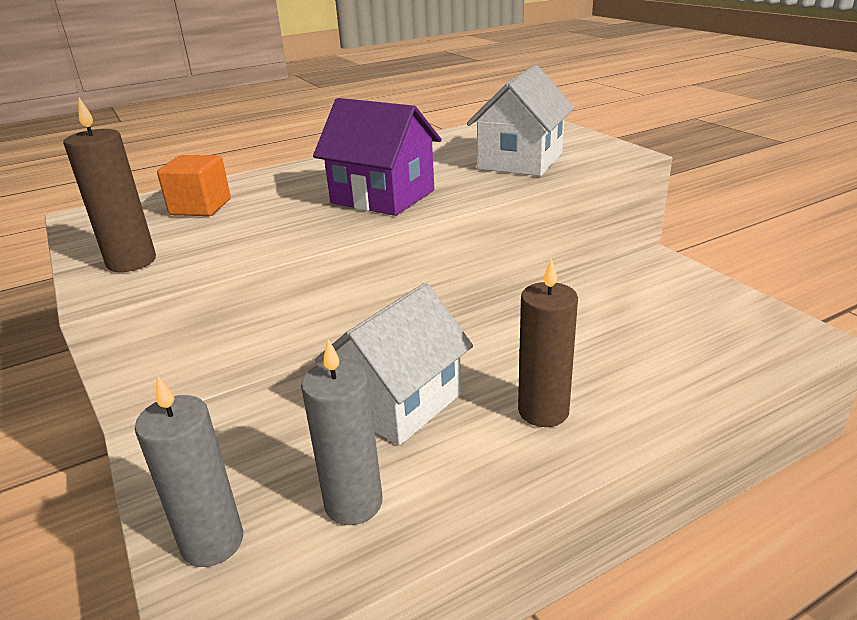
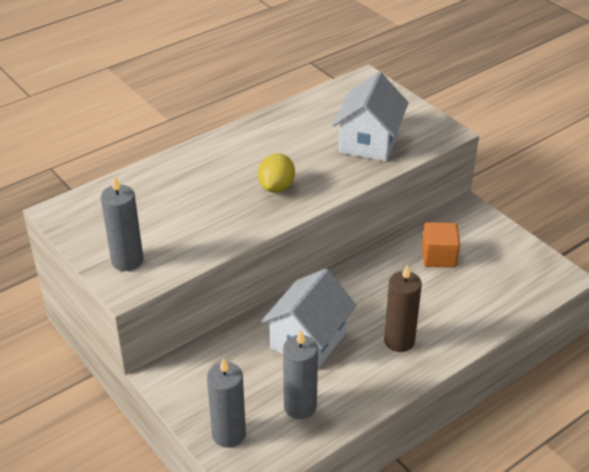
camera: 10 degrees left, 10 degrees up
brown candle [63,98,156,272] -> grey candle [101,175,143,271]
orange cube [157,155,231,216] -> orange cube moved to [422,222,460,268]
purple house [313,98,442,216] -> yellow lemon [258,153,295,193]

